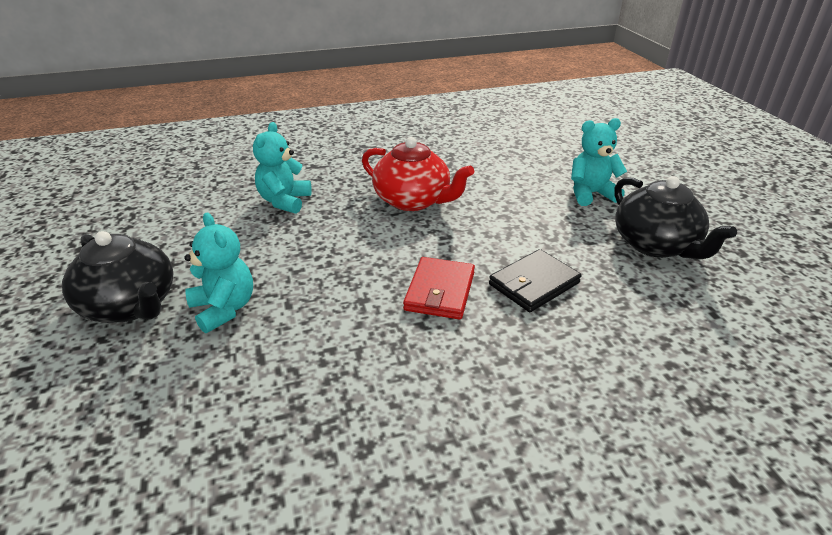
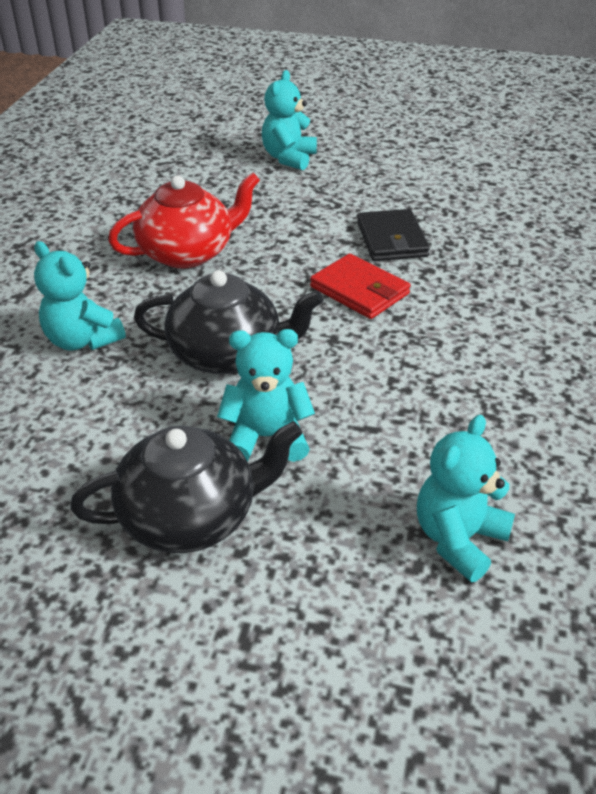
camera: 60 degrees left, 5 degrees up
black teapot [614,176,737,259] -> black teapot moved to [134,270,323,374]
none -> turquoise teddy bear [417,415,515,582]

